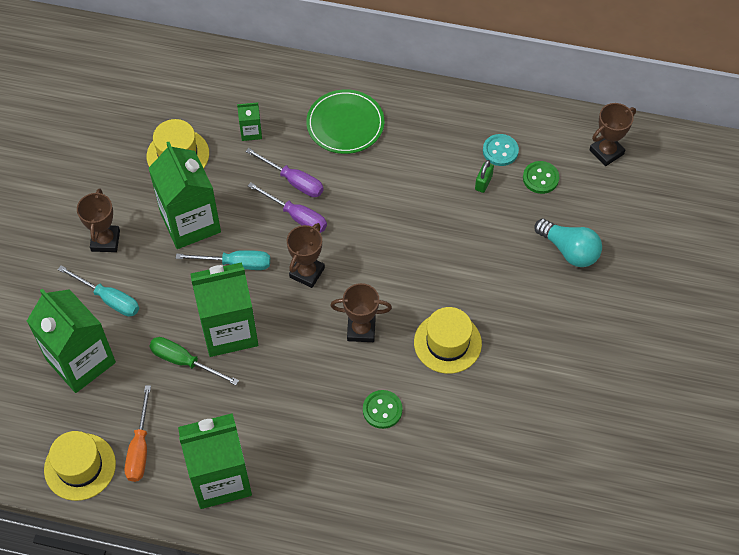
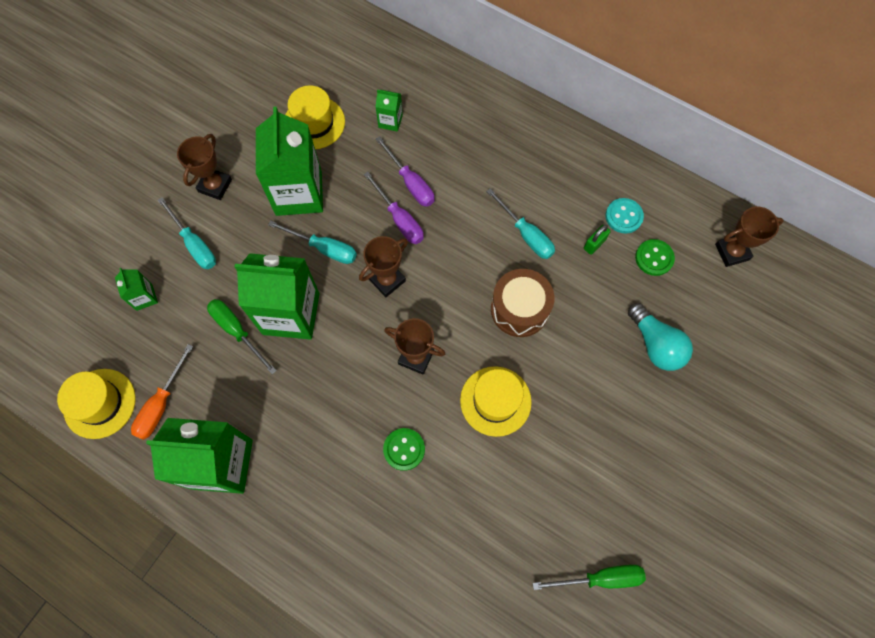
camera: 20 degrees right, 10 degrees up
green carton [27,289,116,393] -> green carton [115,268,158,311], size x0.44
green plate [306,89,384,154] -> none
none -> turquoise screwdriver [486,188,555,259]
none -> brown drum [491,269,555,337]
none -> green screwdriver [533,565,646,590]

